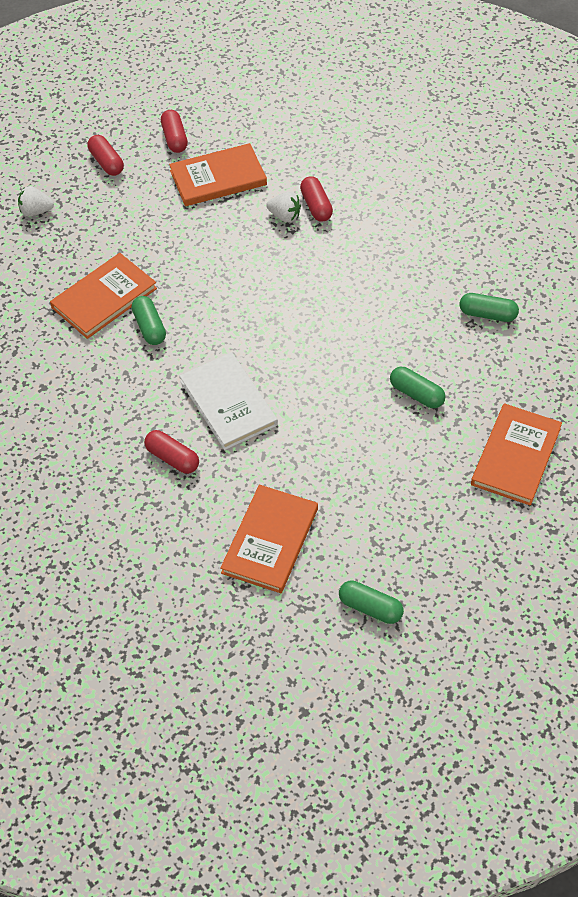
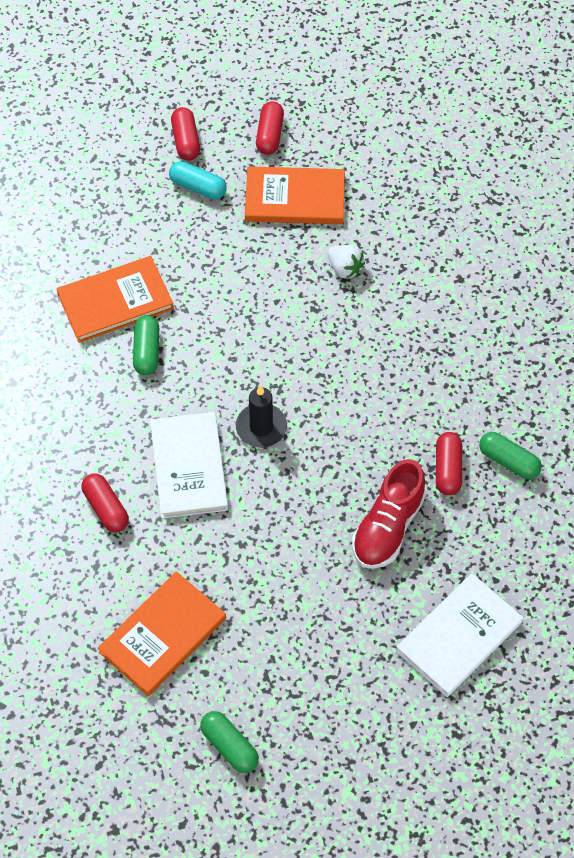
camera: 20 degrees right, 5 degrees up
white strawberry [18,186,54,216] -> none
red capsule [300,176,333,222] -> red capsule moved to [436,432,462,495]
green capsule [390,367,445,408] -> red shoe [352,459,426,569]
orange book [471,403,562,506] -> white book [396,573,524,697]
none -> turquoise capsule [169,161,227,199]
none -> black candle [236,385,287,448]

